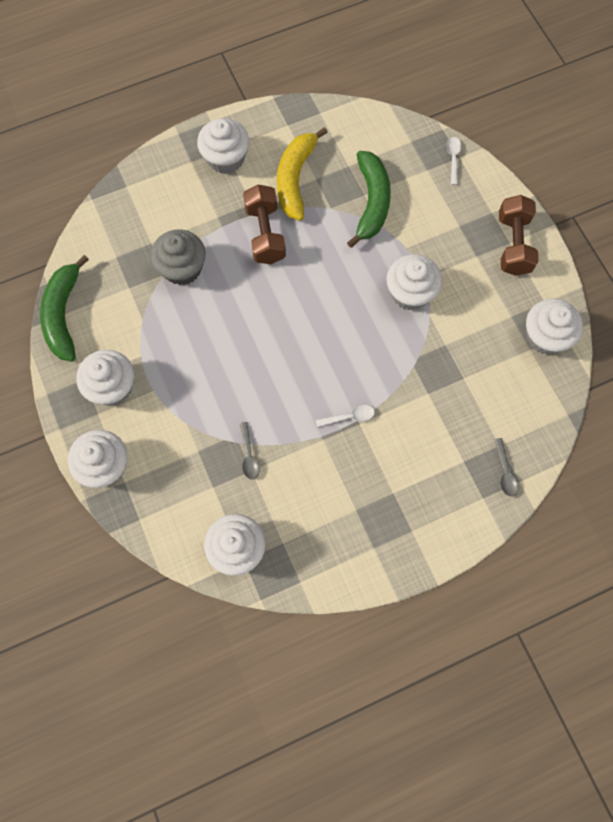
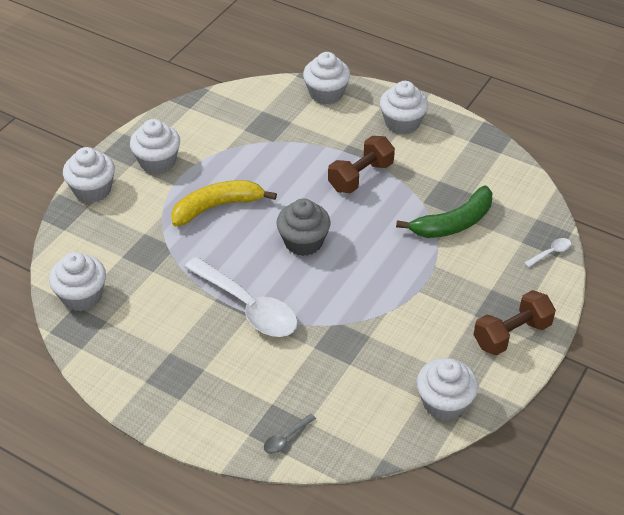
camera: 55 degrees right, 25 degrees down
green banana [40,255,89,362] -> none
grey cupcake [151,230,206,285] -> grey cupcake moved to [276,198,331,256]
grey spoon [240,422,260,479] -> none
yellow banana [277,127,328,221] -> yellow banana moved to [171,180,277,227]
white spoon [316,405,375,427] -> white spoon [185,257,298,337], size x2.47
white cupcake [387,254,442,310] -> white cupcake moved to [303,52,350,105]

